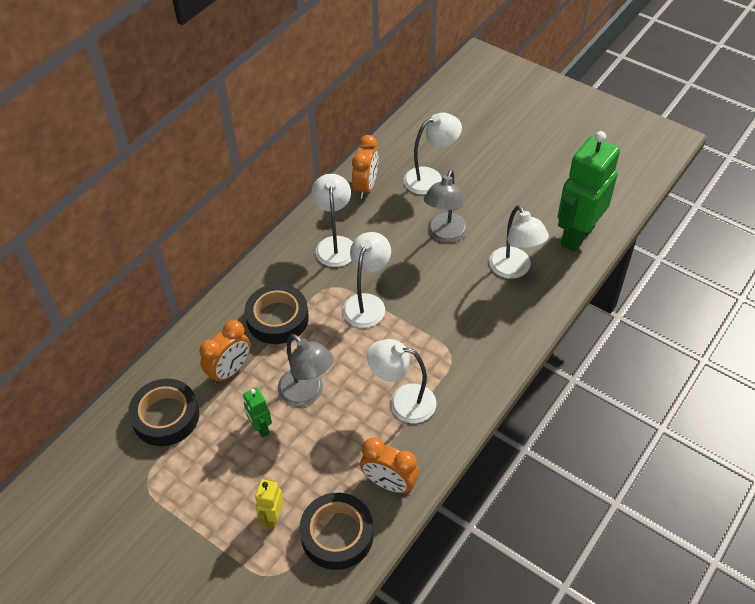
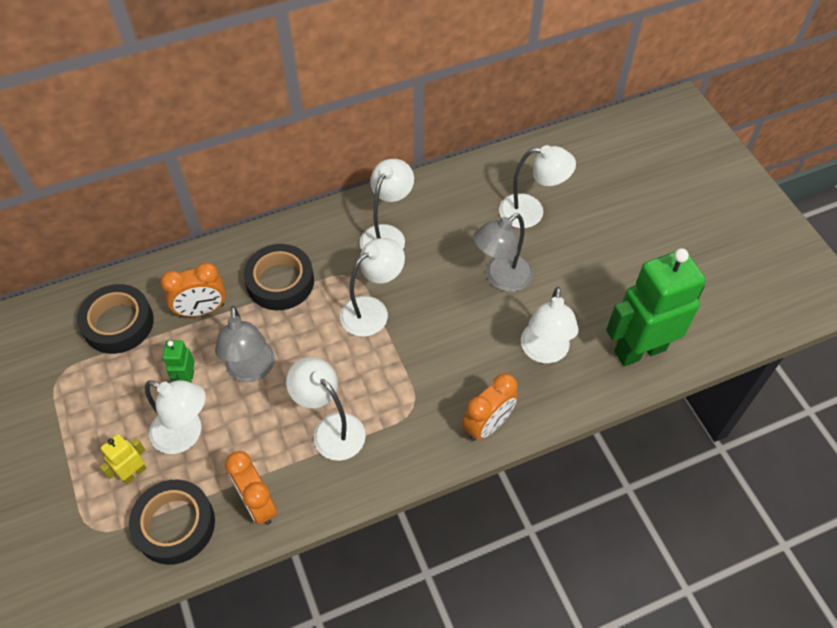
camera: 30 degrees right, 5 degrees up
orange clock [352,135,379,199] -> orange clock moved to [462,373,518,441]
none -> white lamp [145,380,206,454]

